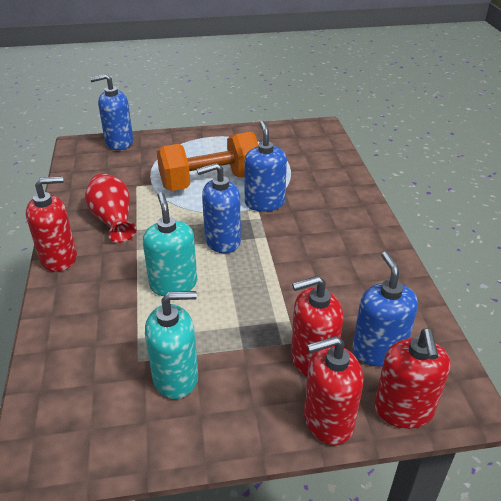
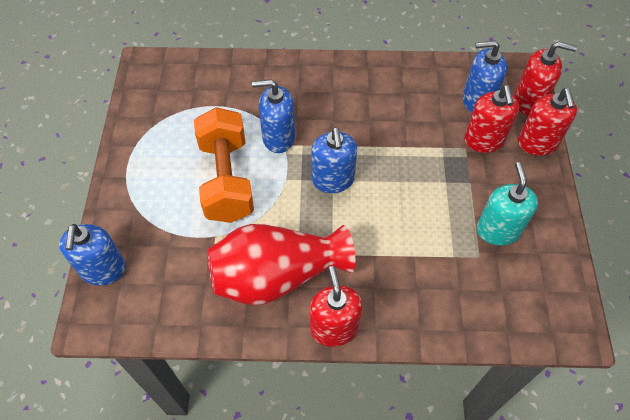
camera: 80 degrees left, 20 degrees up
red vase [85,173,136,243] -> red vase [207,224,355,305], size x1.60
turquoise soap dispenser [143,192,197,296] -> none

